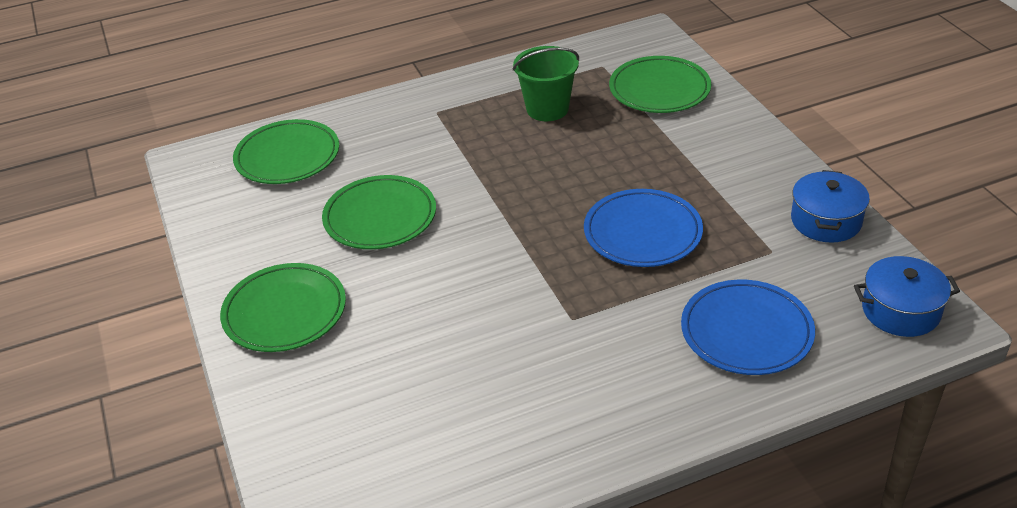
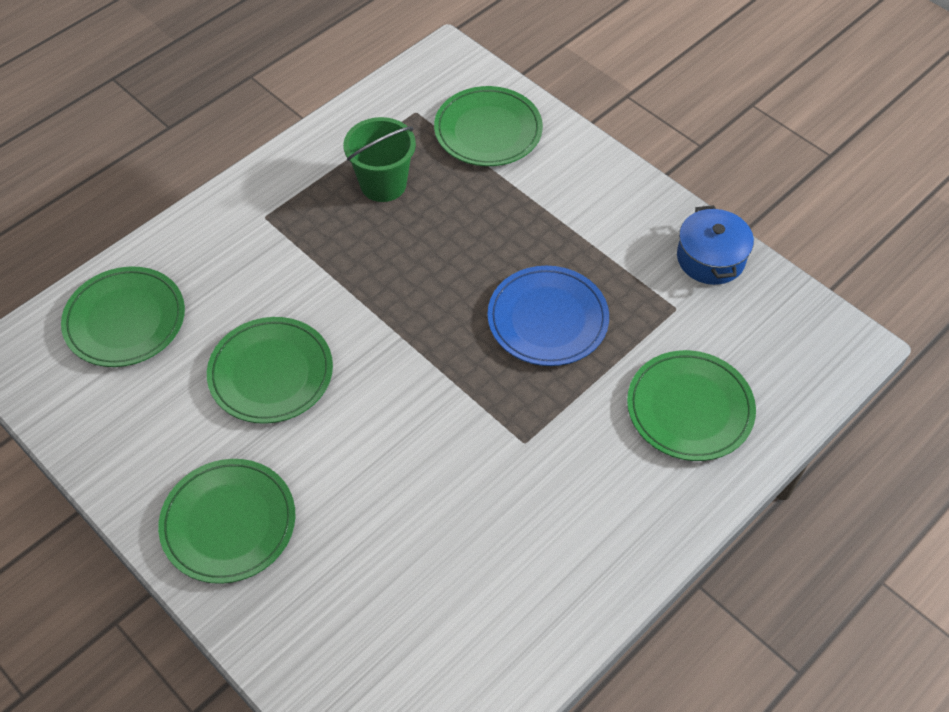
camera: 25 degrees left, 15 degrees up
blue plate [681,280,815,375] -> green plate [627,350,756,461]
blue pot [854,256,960,337] -> none

